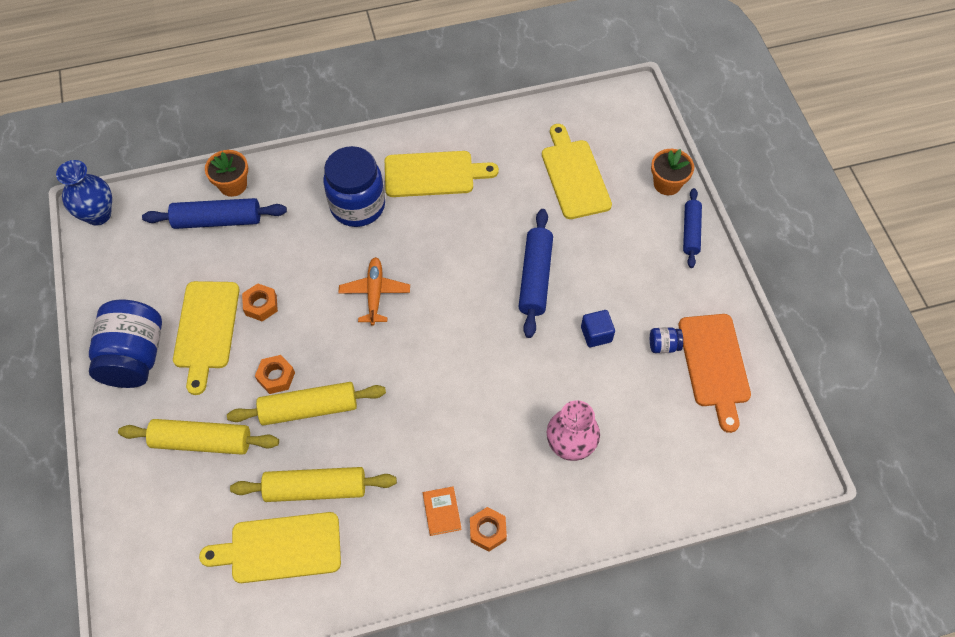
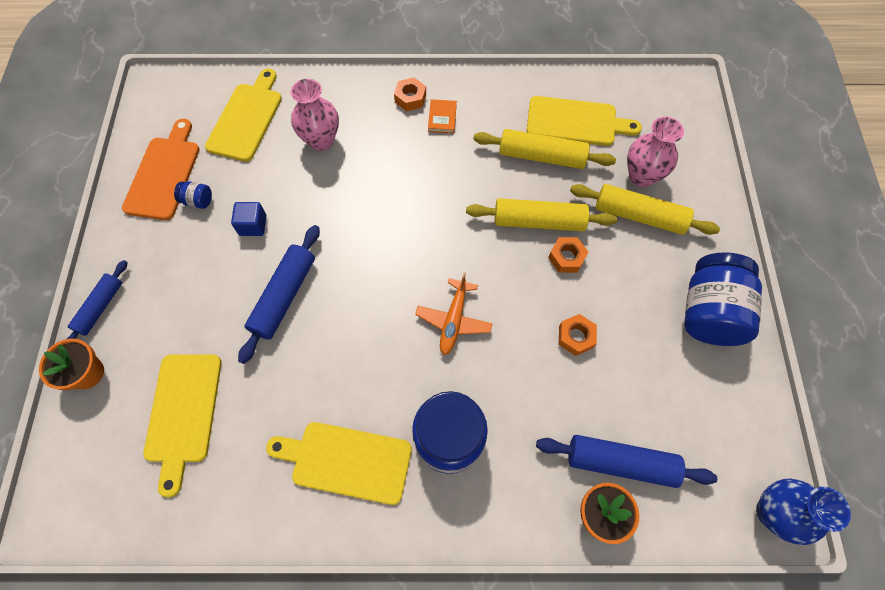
camera: 165 degrees left, 5 degrees up
yellow cutting board [173,281,240,395] -> yellow cutting board moved to [205,68,282,162]
none -> pink vase [627,117,684,187]

